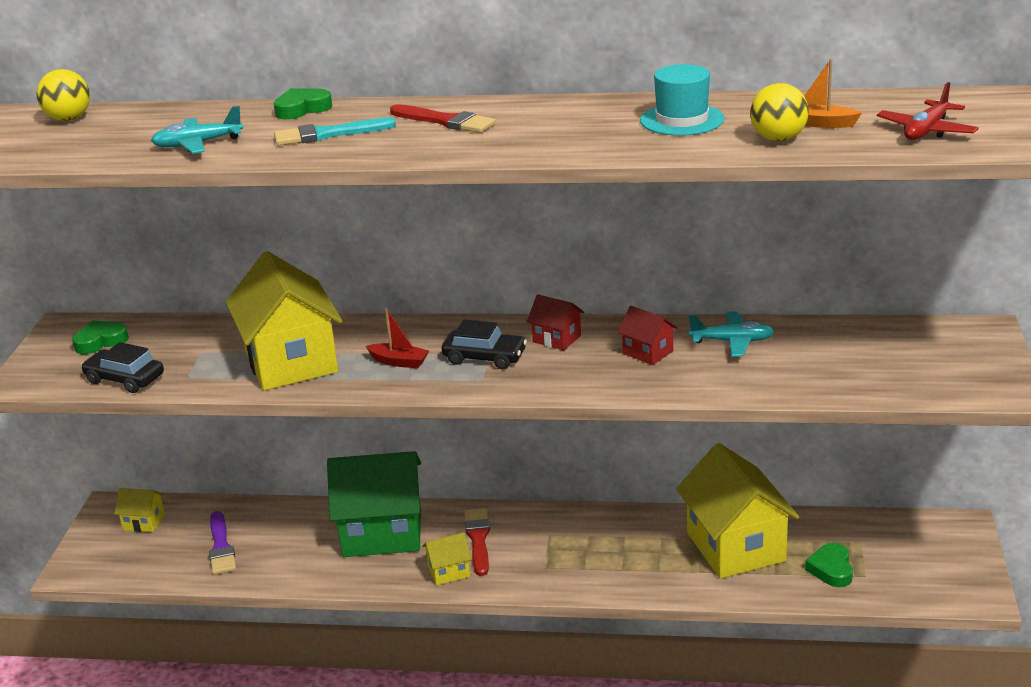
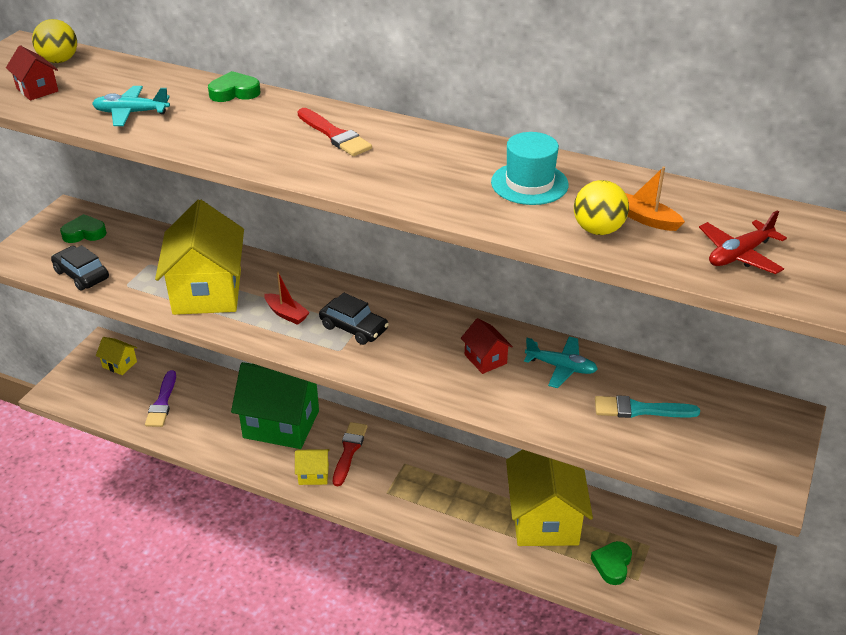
camera: 15 degrees right, 10 degrees up
turquoise brush [274,117,396,146] -> turquoise brush moved to [595,395,700,418]
red house [527,294,584,350] -> red house moved to [6,45,58,100]

